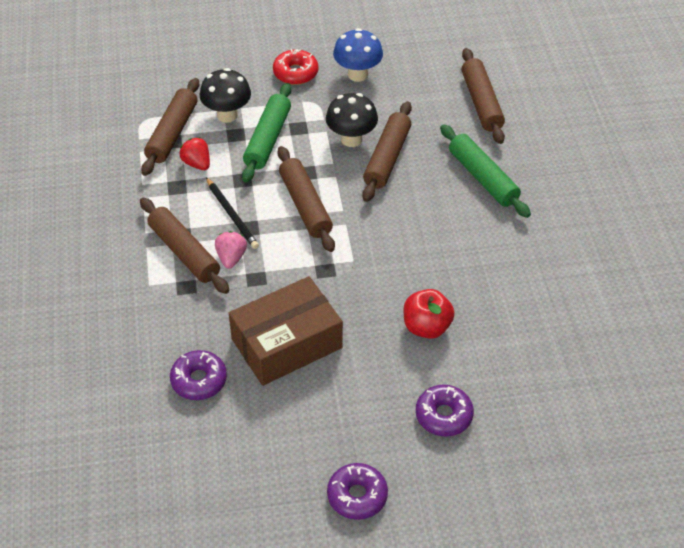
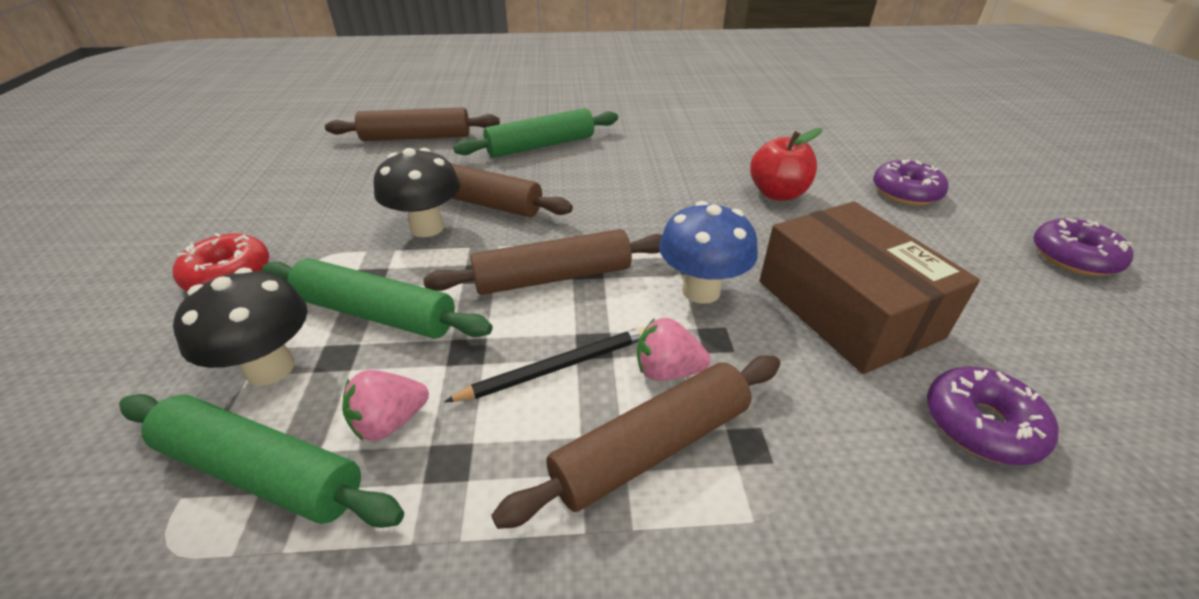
camera: 85 degrees left, 10 degrees down
brown rolling pin [141,78,199,176] -> green rolling pin [119,394,404,528]
red strawberry [180,137,210,170] -> pink strawberry [342,370,429,441]
blue mushroom [333,28,383,82] -> blue mushroom moved to [659,201,758,304]

